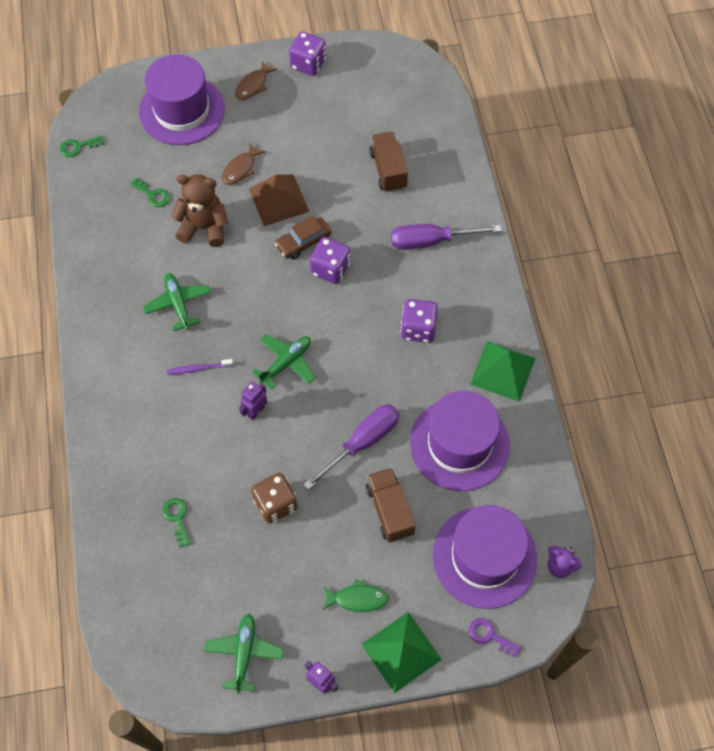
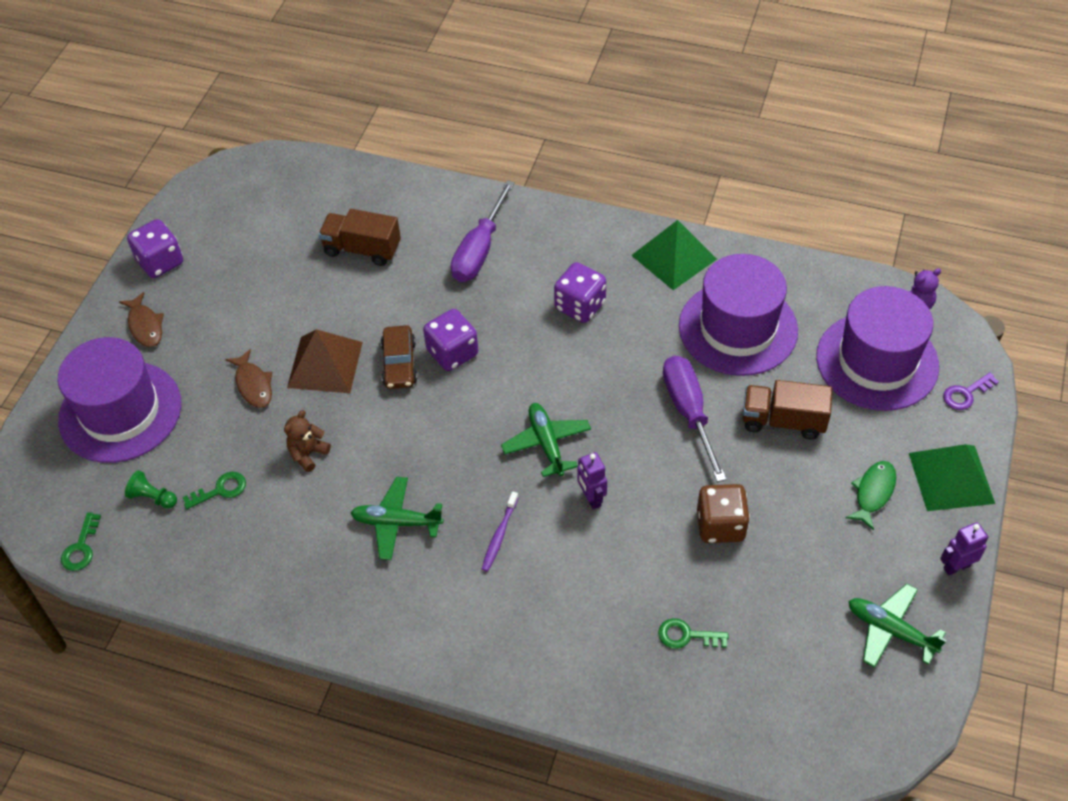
camera: 60 degrees left, 10 degrees down
brown teddy bear [171,174,228,247] -> brown teddy bear [284,410,331,472], size x0.56
none -> green pawn [125,470,177,509]

